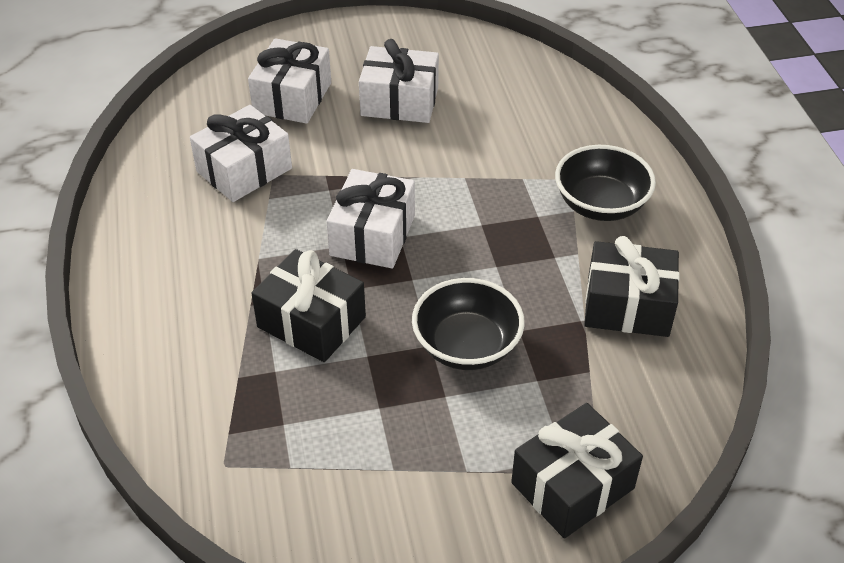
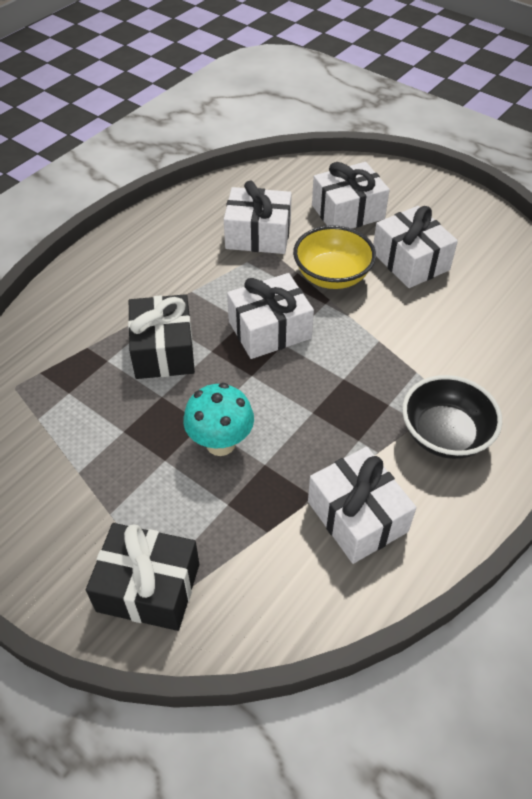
camera: 50 degrees right, 5 degrees up
black bowl [412,278,525,370] -> turquoise mushroom [183,383,254,456]
black gift [584,236,680,337] -> white gift [308,447,416,564]
none -> yellow bowl [293,225,376,289]

